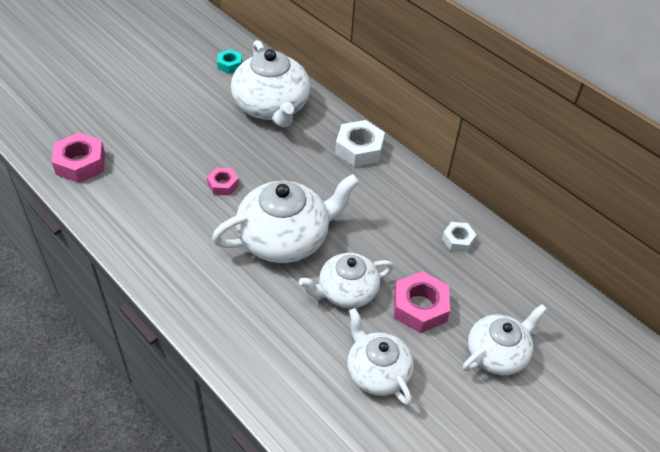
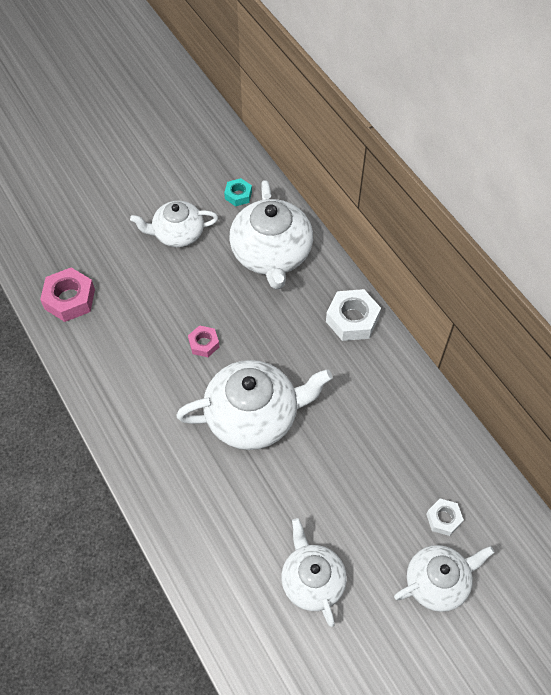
camera: 15 degrees right, 10 degrees up
white teapot [299,253,394,308] -> white teapot moved to [130,201,218,247]
pink nut [394,271,450,333] -> none
white nut [442,222,476,252] -> white nut moved to [426,499,464,536]

